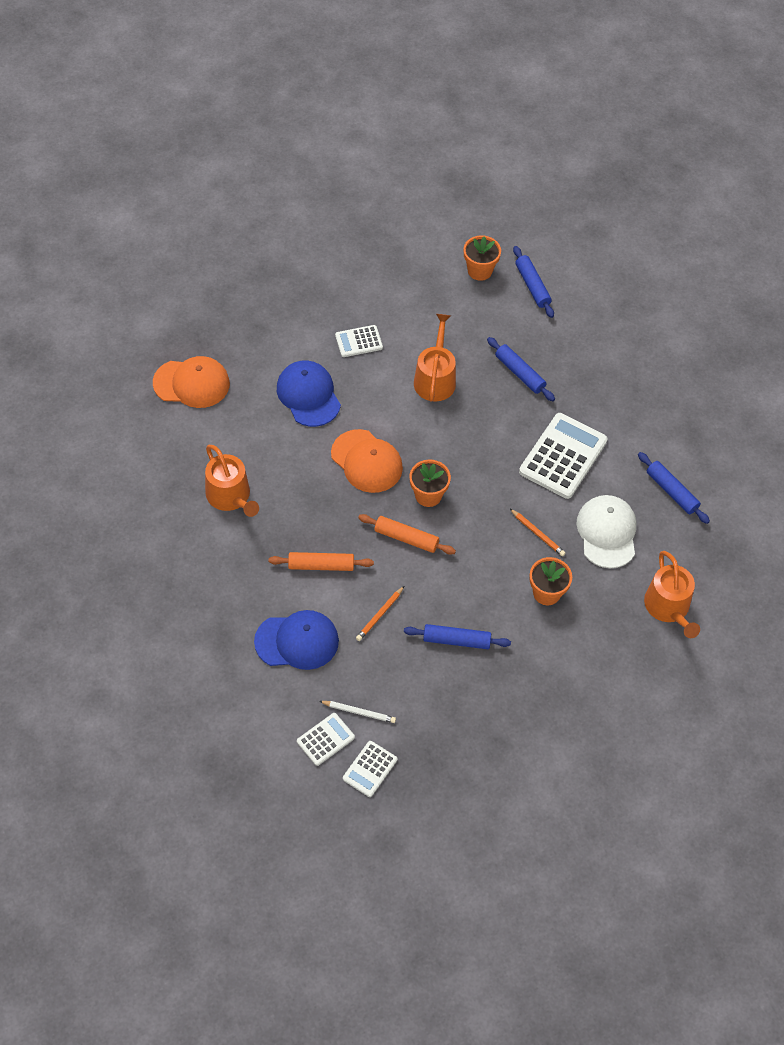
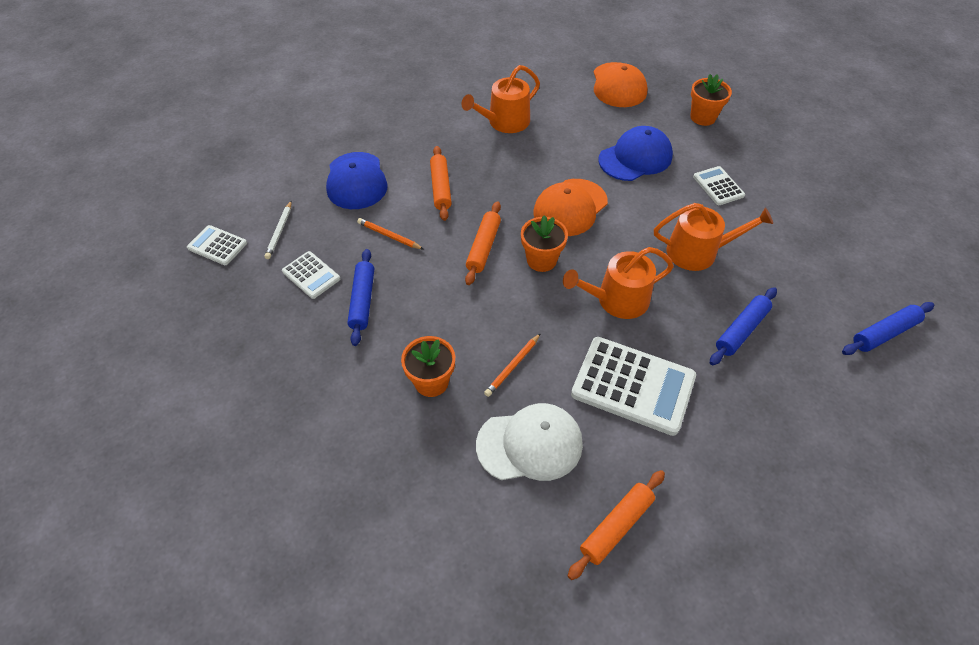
camera: 85 degrees right, 5 degrees down
white calculator [297,713,355,766] -> white calculator moved to [282,251,340,299]
orange flower pot [464,235,501,281] -> orange flower pot moved to [690,74,732,126]
blue rolling pin [638,452,710,524] -> orange rolling pin [568,470,665,580]
orange watering can [644,551,700,638] -> orange watering can moved to [563,247,674,319]

